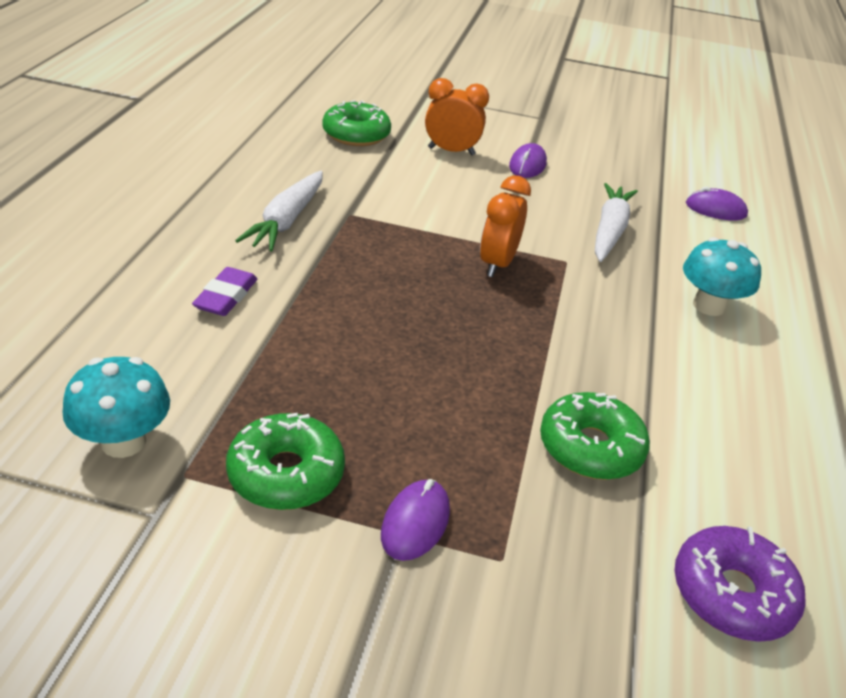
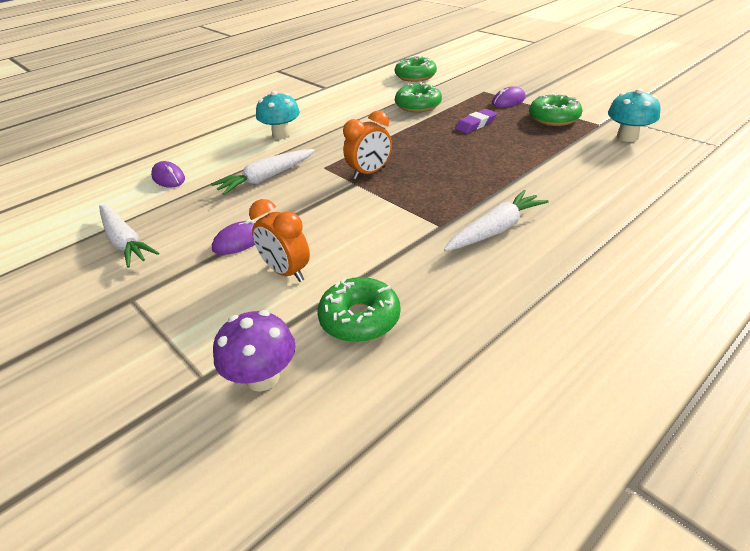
camera: 140 degrees left, 0 degrees up
purple eraser [192,267,257,316] -> purple eraser moved to [455,109,497,133]
purple donut [675,526,806,642] -> green donut [395,56,437,82]
none -> white carrot [99,205,159,268]
none -> purple mushroom [213,310,296,392]

